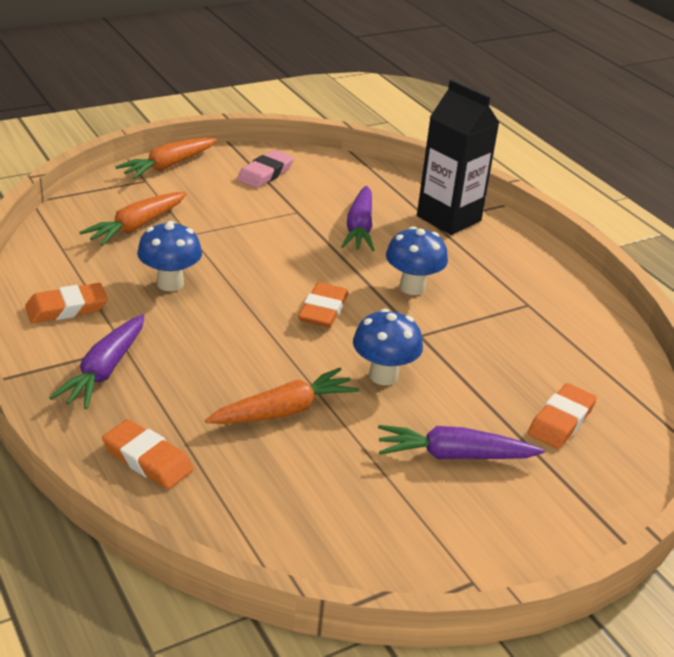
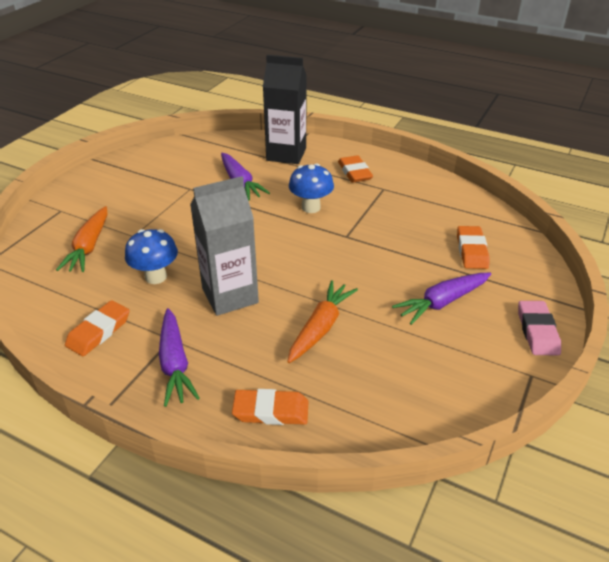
camera: 30 degrees left, 5 degrees up
orange carrot [115,138,217,179] -> none
pink eraser [237,150,294,188] -> pink eraser moved to [518,301,561,355]
orange eraser [298,282,348,328] -> orange eraser moved to [338,155,373,183]
blue mushroom [353,309,423,385] -> none
none -> grey carton [190,176,259,316]

